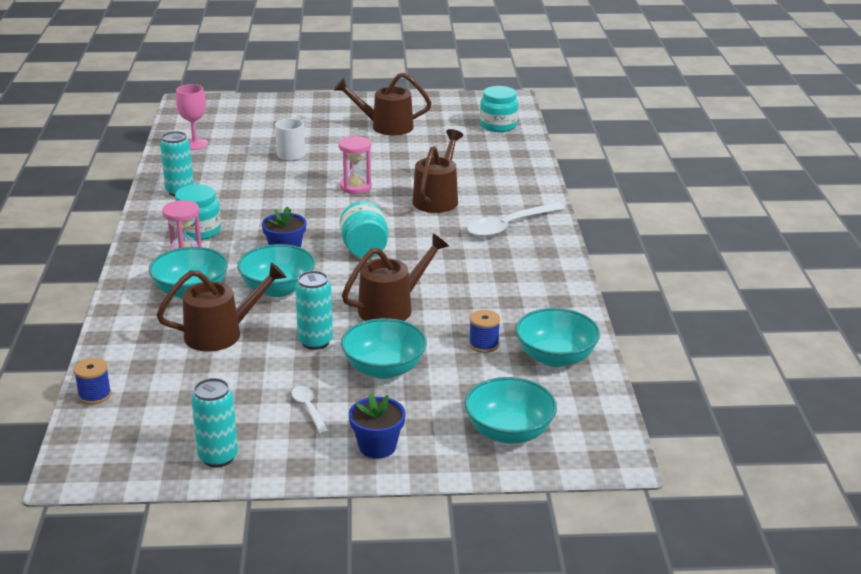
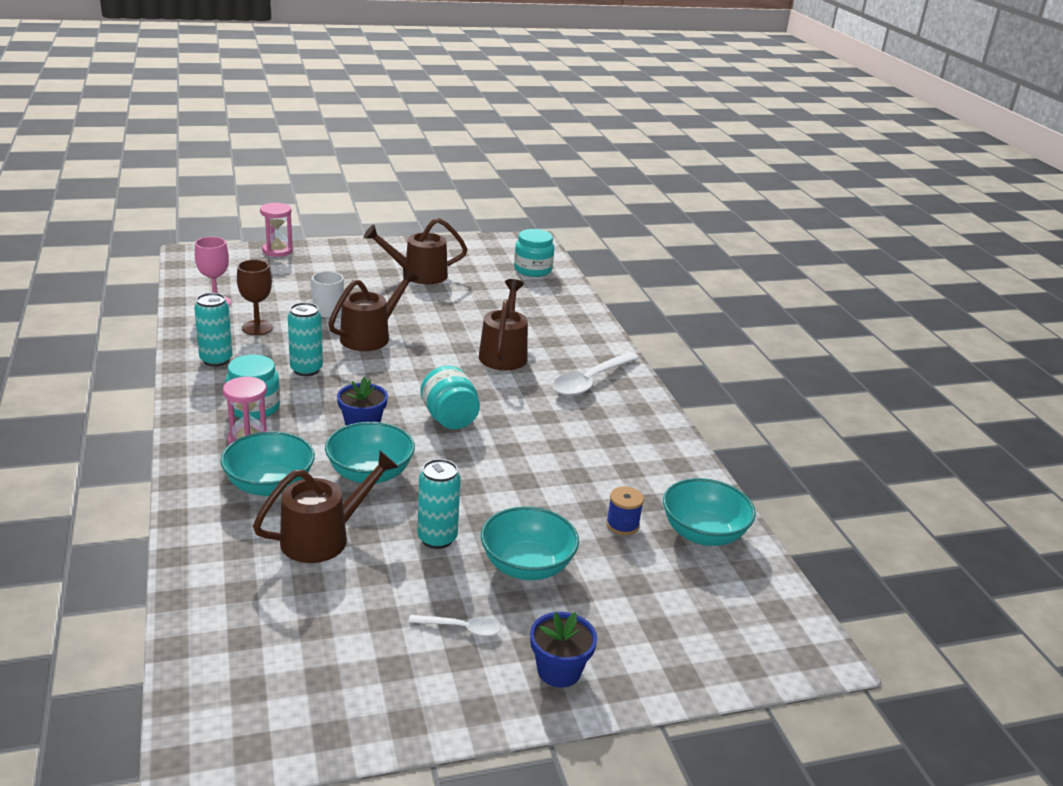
camera: 15 degrees left, 0 degrees up
blue spool [74,358,111,405] -> none
turquoise can [191,378,238,468] -> turquoise can moved to [288,302,323,376]
white spoon [291,386,329,434] -> white spoon turned 135 degrees clockwise [408,615,501,636]
pink hourglass [338,136,372,194] -> pink hourglass moved to [260,203,293,257]
brown watering can [342,234,449,321] -> brown watering can moved to [328,268,419,351]
turquoise bowl [465,377,557,444] -> none
none -> brown goblet [237,260,273,335]

